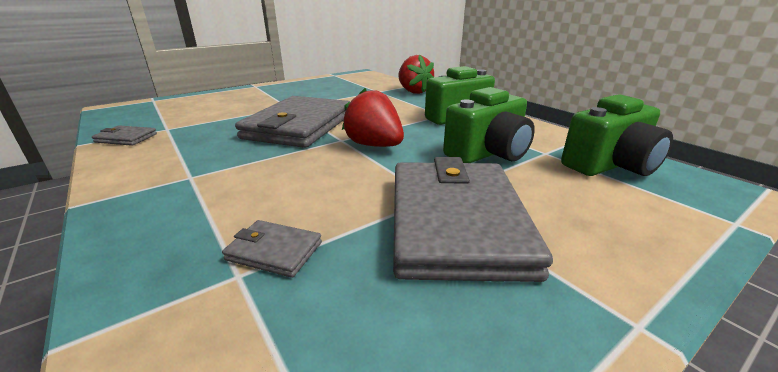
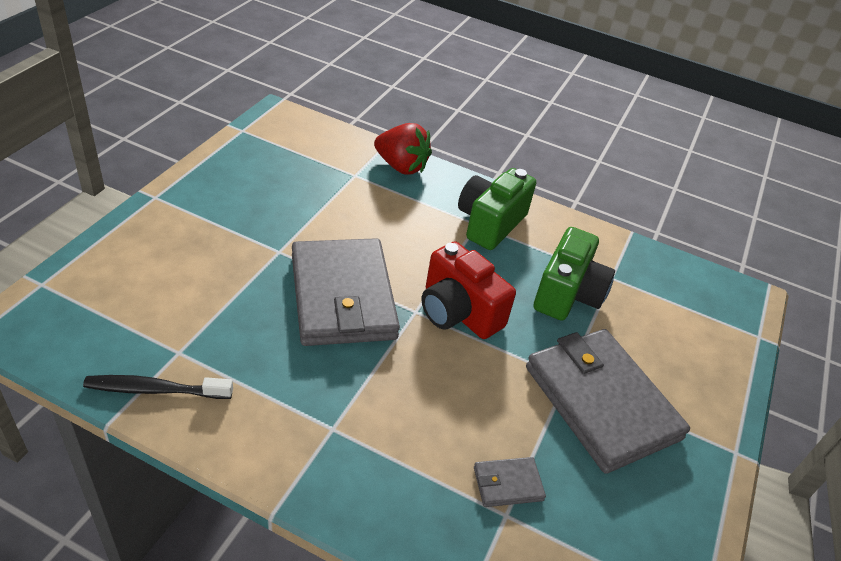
camera: 35 degrees left, 15 degrees up
grey wallet [92,125,157,146] -> black toothbrush [83,375,233,399]
red strawberry [342,88,404,147] -> red camera [421,241,516,339]
green camera [561,95,673,176] -> none

